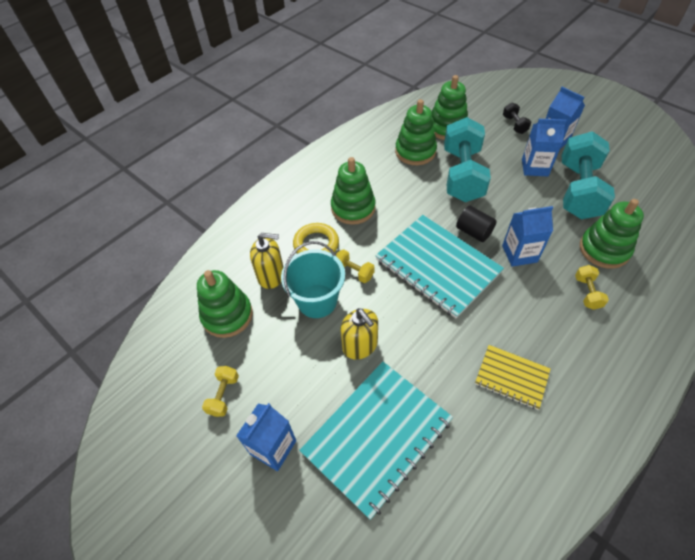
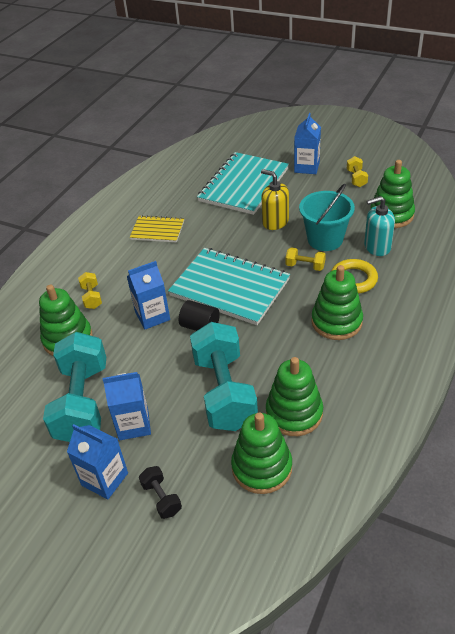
camera: 165 degrees right, 10 degrees down
yellow soap dispenser [250,233,284,289] -> turquoise soap dispenser [364,196,395,256]

